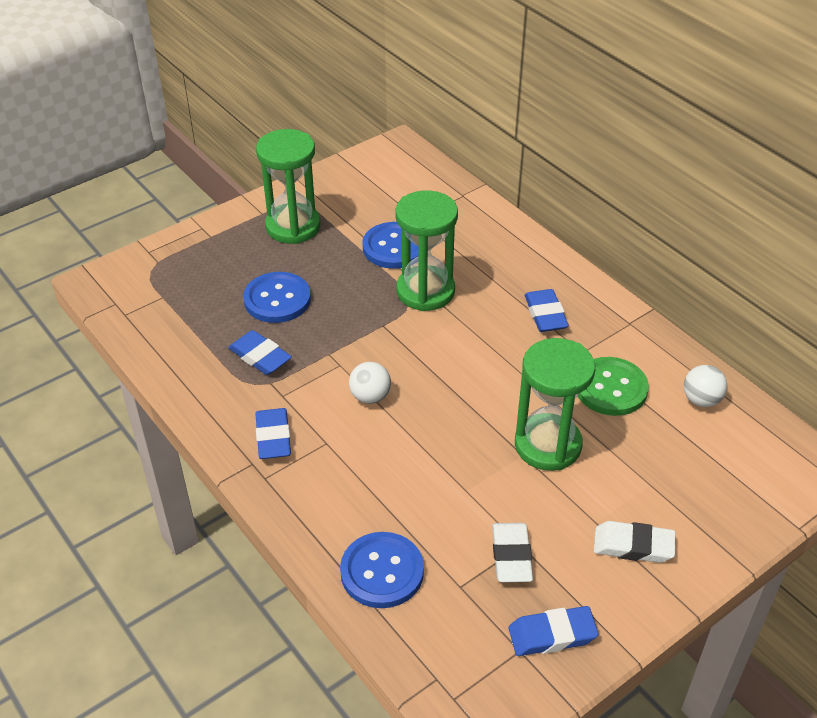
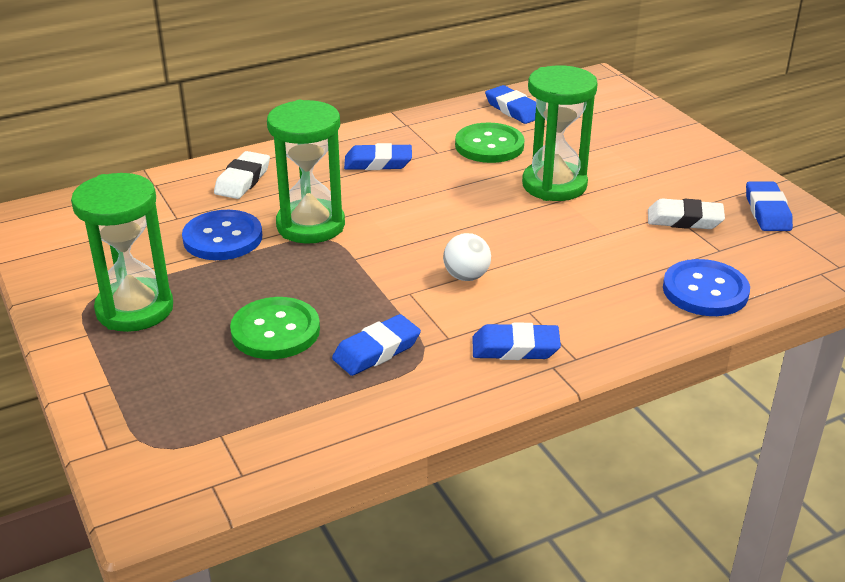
camera: 80 degrees left, 10 degrees down
blue button [243,272,311,323] -> green button [230,297,320,359]
white eraser [594,521,676,563] -> white eraser moved to [214,151,270,199]
white ball [684,365,727,407] -> blue eraser [485,85,536,124]

